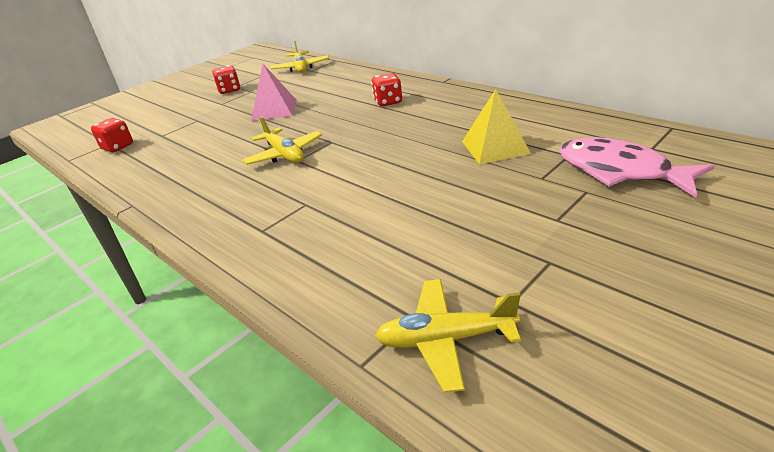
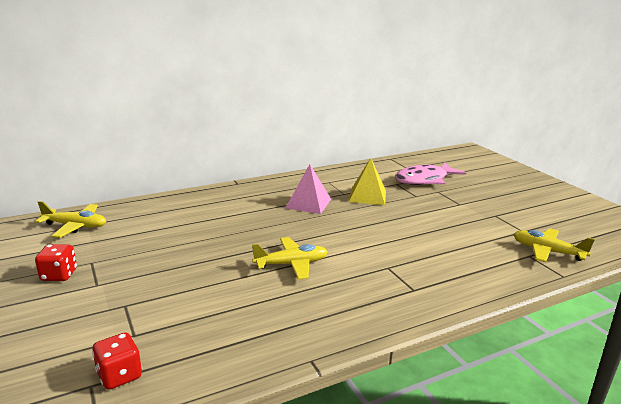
camera: 75 degrees left, 10 degrees down
pink pyramid [251,64,297,121] -> pink pyramid moved to [286,164,331,214]
red dice [371,73,402,106] -> none
yellow plane [375,279,521,393] -> yellow plane turned 105 degrees clockwise [513,228,595,262]

